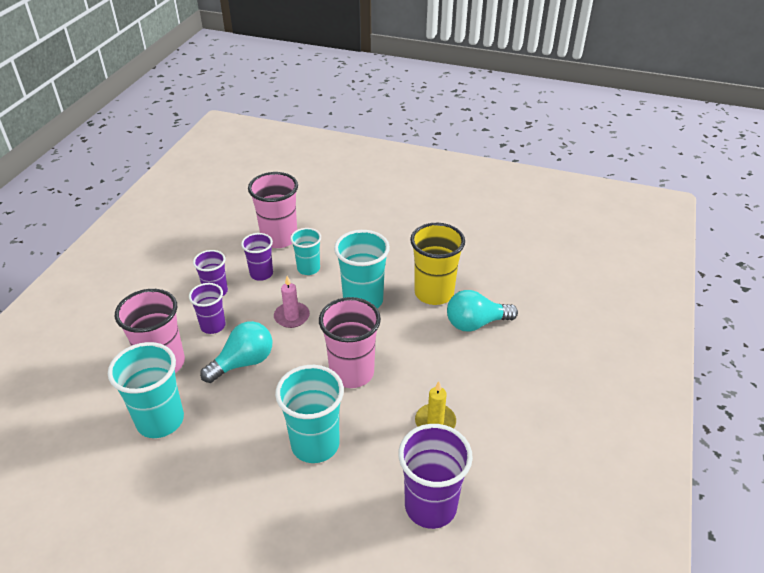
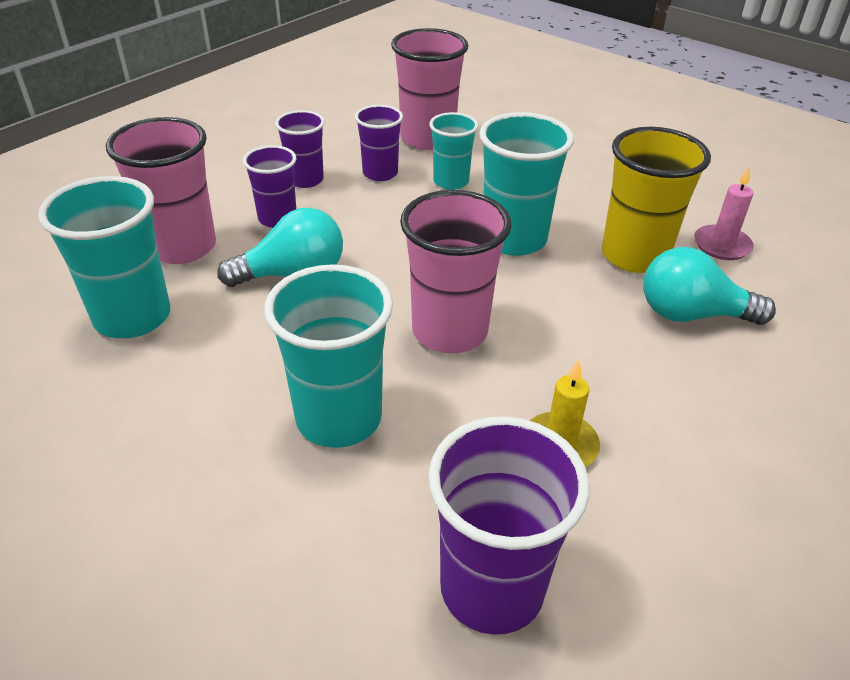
camera: 20 degrees right, 0 degrees up
pink candle [274,276,310,328] -> pink candle moved to [694,166,754,260]

